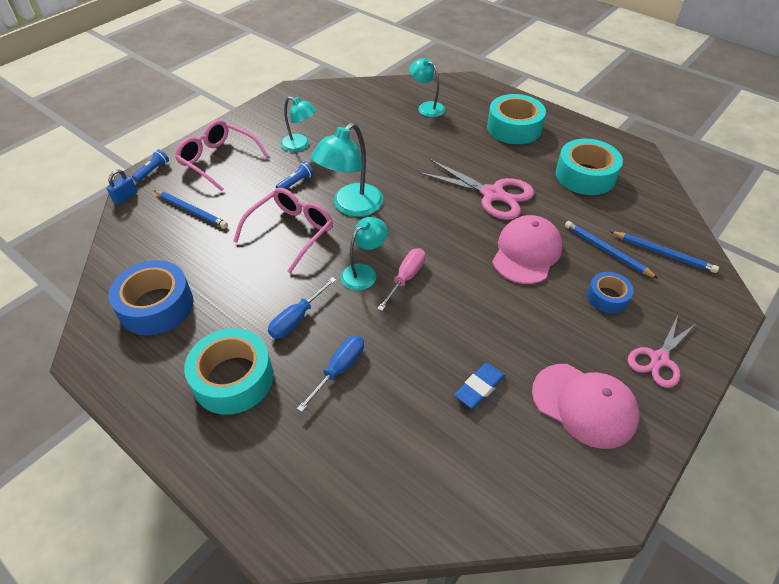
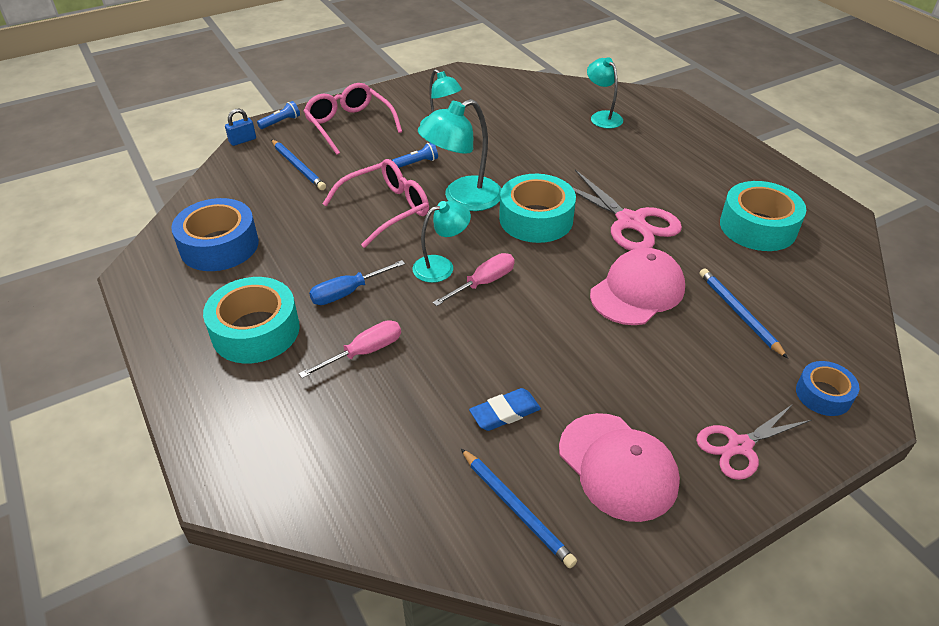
camera: 20 degrees right, 5 degrees down
blue screwdriver [297,335,364,412] -> pink screwdriver [299,320,401,378]
turquoise tape [487,94,546,144] -> turquoise tape moved to [499,174,576,243]
blue tape [587,272,634,313] -> blue tape moved to [796,361,859,416]
blue pencil [610,231,719,273] -> blue pencil moved to [461,449,577,568]

